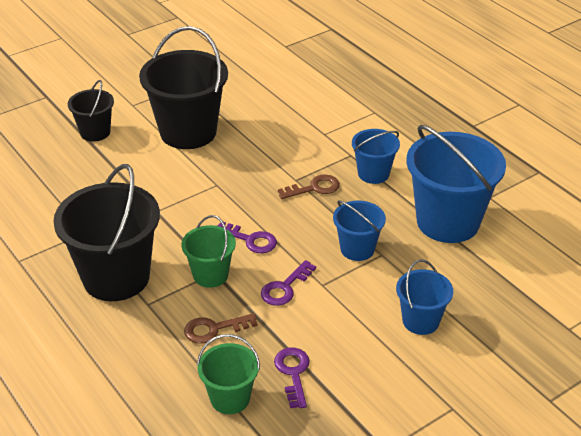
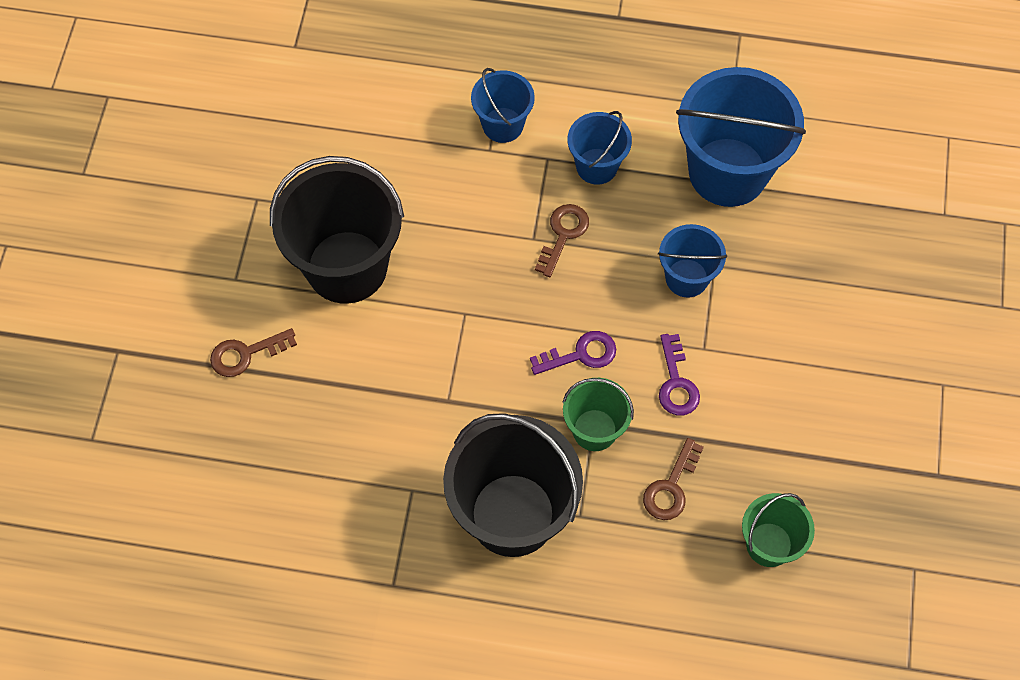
camera: 45 degrees left, 25 degrees up
black bucket [68,80,114,142] -> brown key [210,328,297,377]
purple key [274,348,310,408] -> none
blue bucket [396,259,453,335] -> blue bucket moved to [471,68,535,143]

